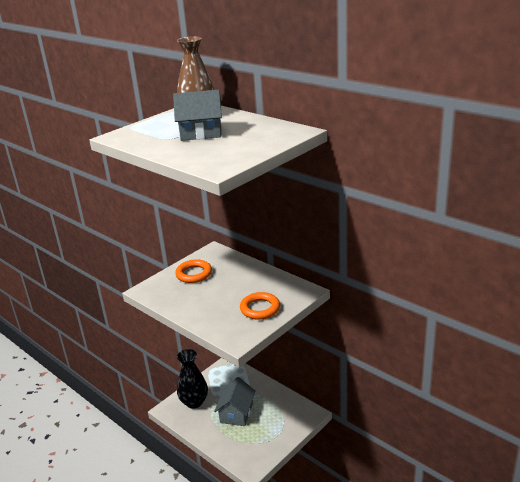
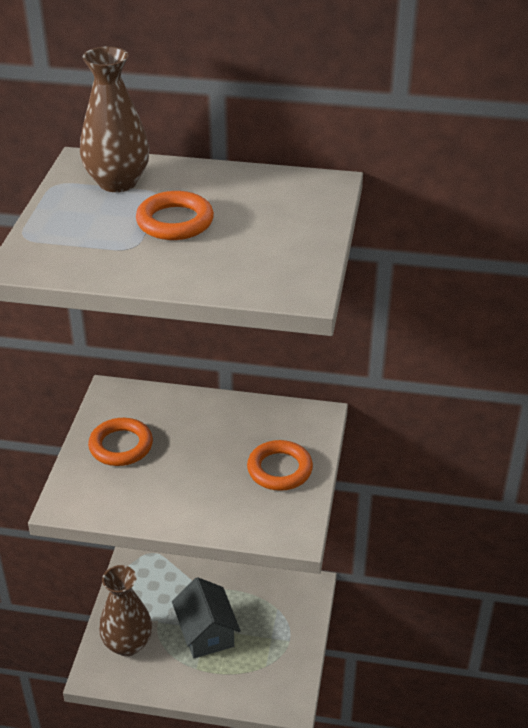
camera: 35 degrees left, 10 degrees up
grey house [173,90,222,141] -> orange ring [136,191,214,240]
black vase [177,349,208,408] -> brown vase [99,565,152,656]

